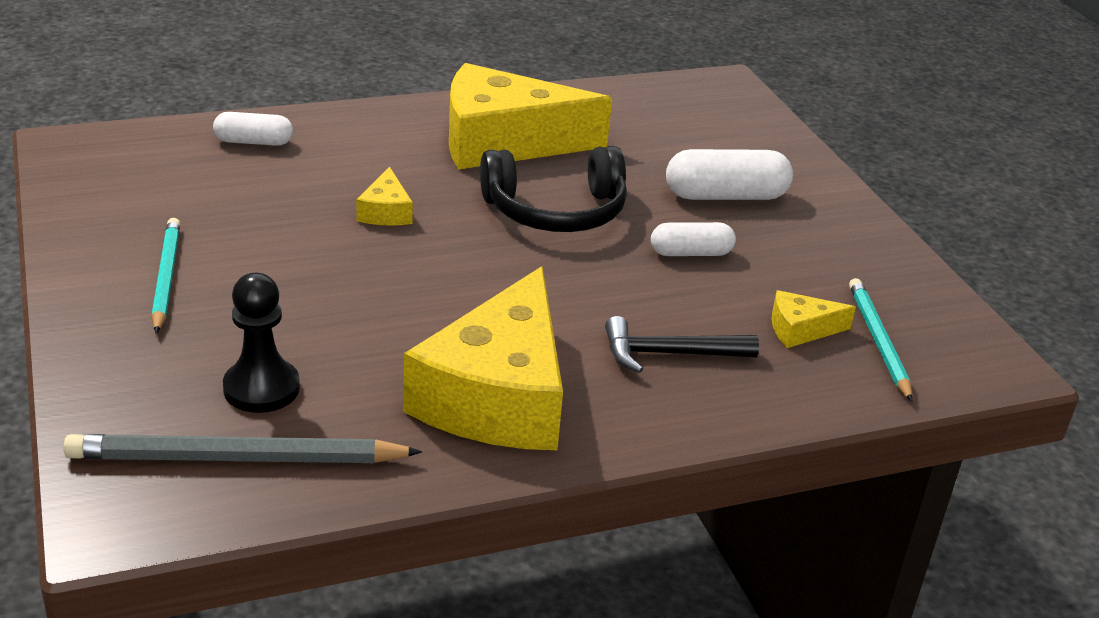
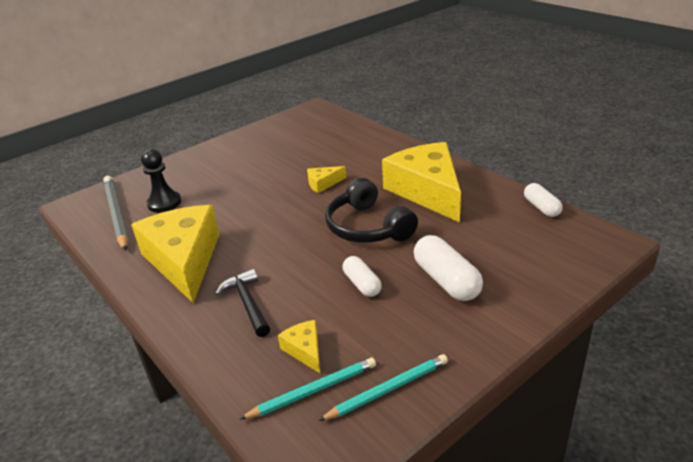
camera: 75 degrees right, 0 degrees up
turquoise pencil [152,218,180,333] -> turquoise pencil moved to [319,354,448,421]
white capsule [213,112,293,146] -> white capsule moved to [524,183,563,217]
yellow cheese [403,266,563,450] -> yellow cheese turned 75 degrees clockwise [131,205,220,303]

